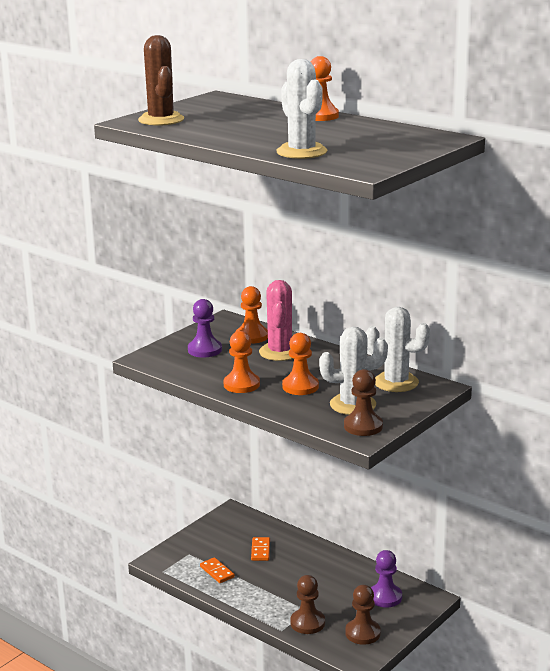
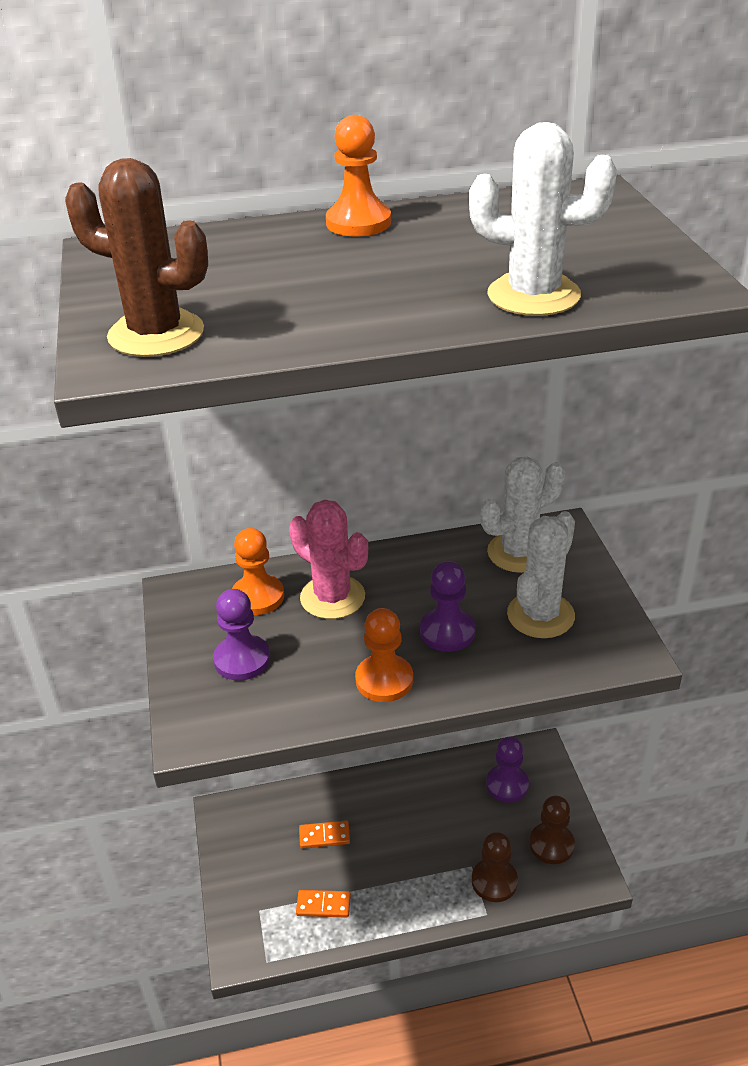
camera: 50 degrees left, 15 degrees up
orange domino [251,537,270,561] -> orange domino turned 45 degrees counterclockwise [299,821,350,848]
orange pawn [282,333,319,395] -> purple pawn [420,561,475,652]
brown pawn [344,369,383,436] -> none

